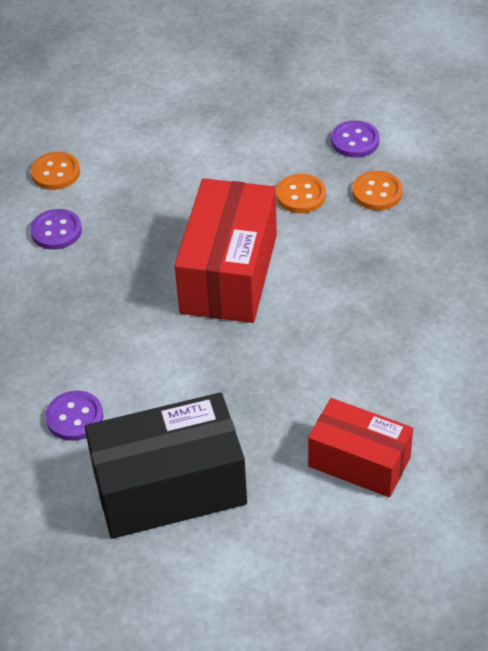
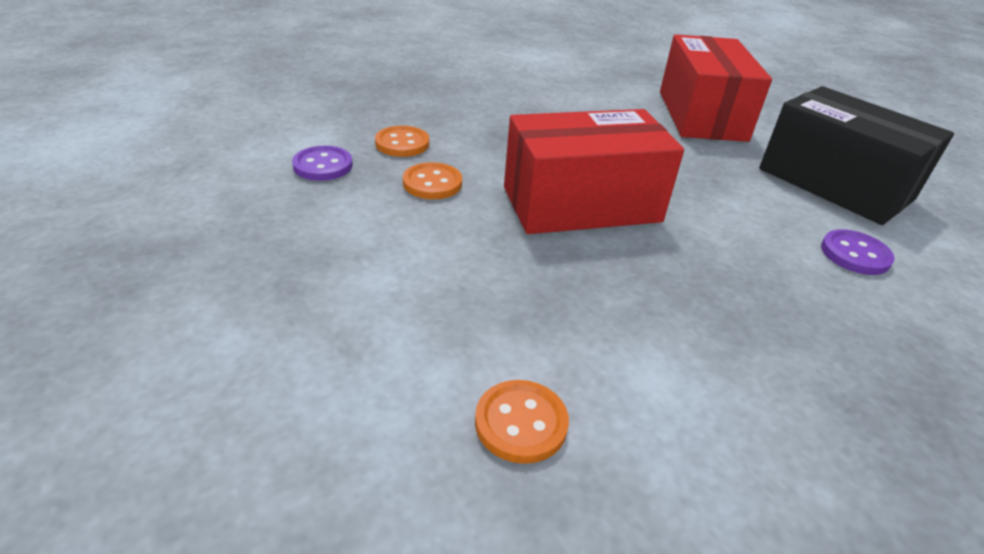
camera: 120 degrees left, 10 degrees down
purple button [30,209,82,250] -> none
red box [308,398,413,497] -> red box [660,34,772,142], size x1.55

